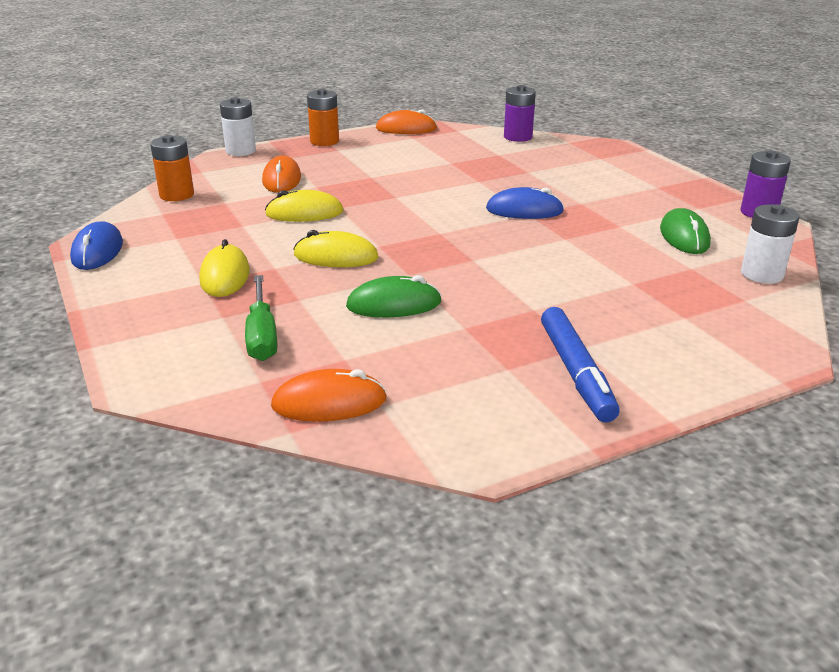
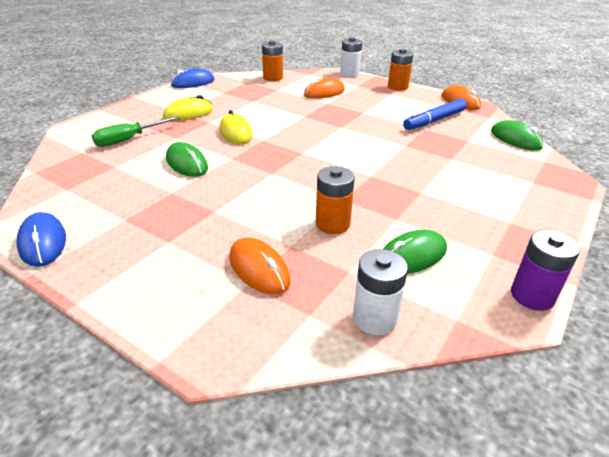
camera: 60 degrees right, 5 degrees up
yellow mouse [265,190,344,222] -> none
orange mouse [271,369,387,422] -> orange mouse moved to [229,238,290,294]
blue mouse [486,187,564,219] -> blue mouse moved to [16,212,66,267]
purple battery [504,85,536,142] -> green mouse [491,120,543,151]
blue marker [541,307,620,422] -> blue marker moved to [403,99,467,130]
none -> orange battery [316,166,355,234]

